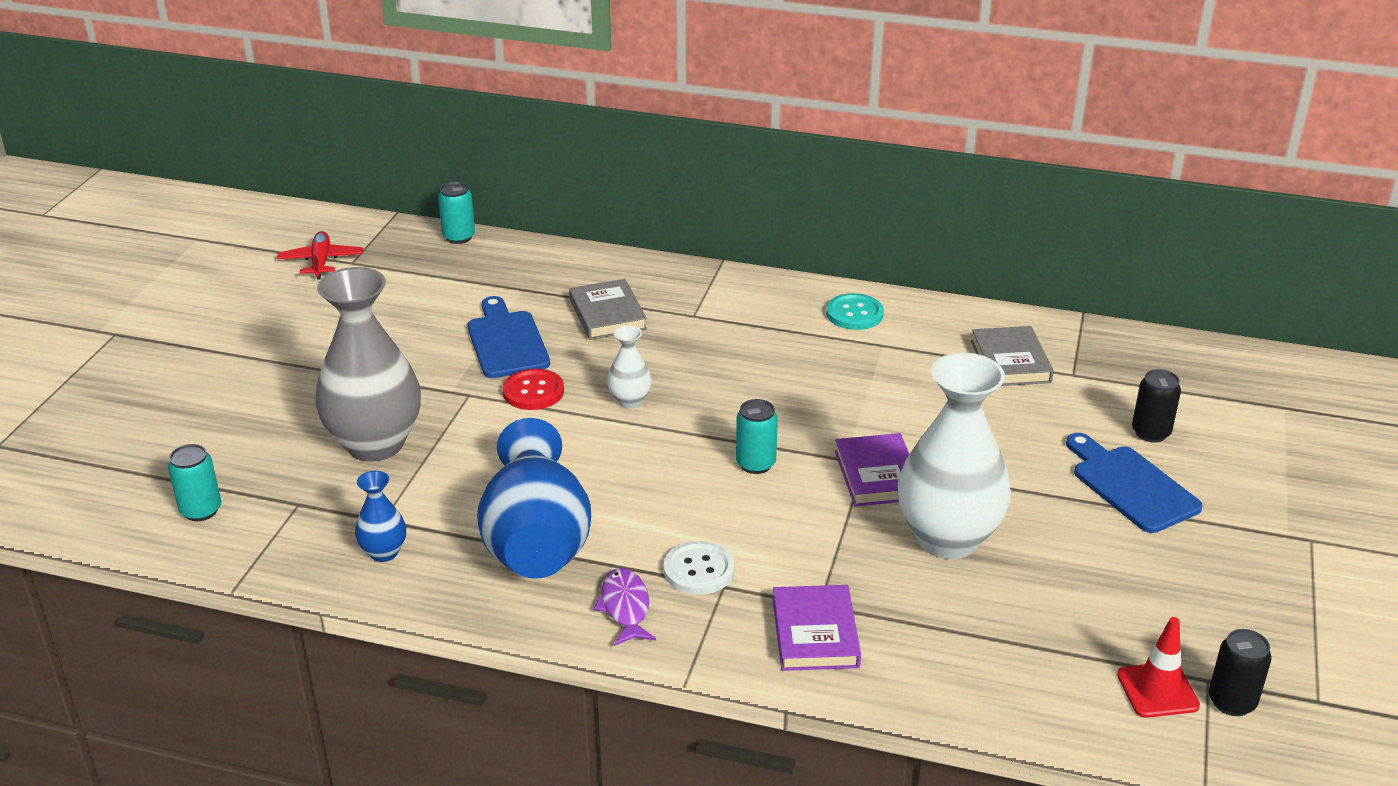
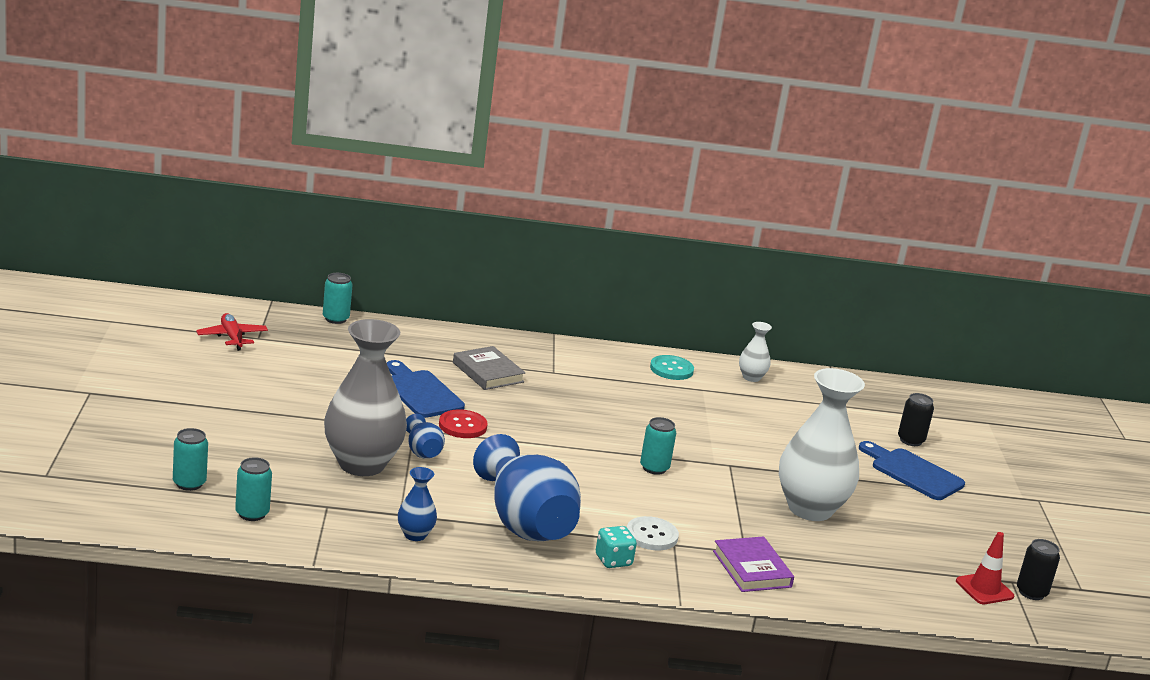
camera: 20 degrees left, 10 degrees down
purple fish [593,568,656,646] -> turquoise dice [596,526,637,568]
white vase [607,325,652,409] -> white vase moved to [739,322,772,382]
purple book [835,433,909,506] -> none
grey book [971,326,1054,386] -> none
none -> turquoise can [173,428,208,491]
none -> blue vase [406,414,445,459]

